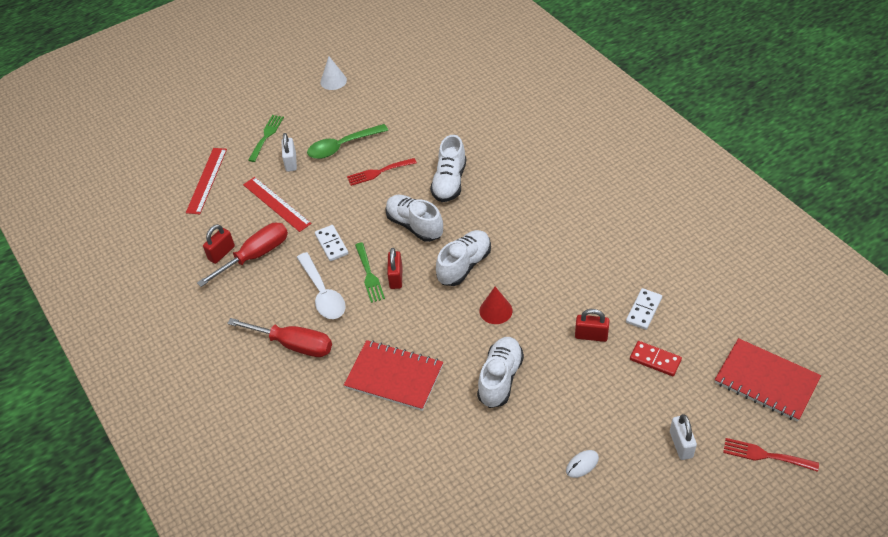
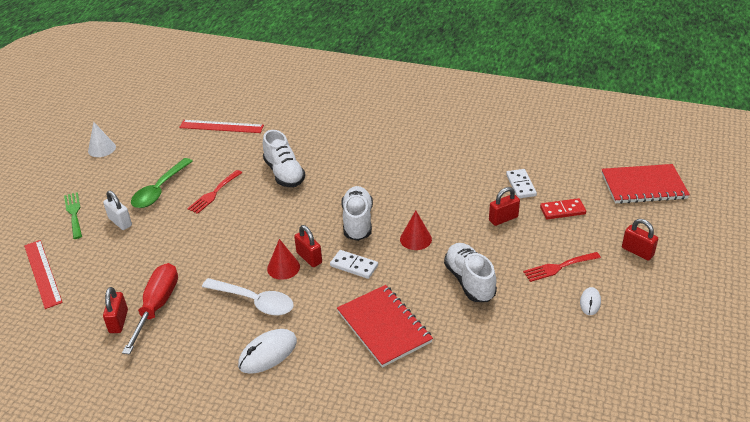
camera: 40 degrees left, 10 degrees down
red screwdriver [227,318,332,357] -> white mouse [238,329,297,374]
red ruler [243,177,312,232] -> red ruler moved to [179,120,264,133]
white domino [315,225,348,261] -> white domino moved to [330,250,378,279]
red notebook [344,340,443,411] -> red notebook turned 75 degrees clockwise [337,285,433,368]
green fork [355,242,385,303] -> red cone [267,239,300,280]
white shoe [385,195,443,242] -> none
white padlock [670,414,697,460] -> red padlock [622,219,658,260]
red fork [723,438,819,472] -> red fork moved to [523,252,601,282]

